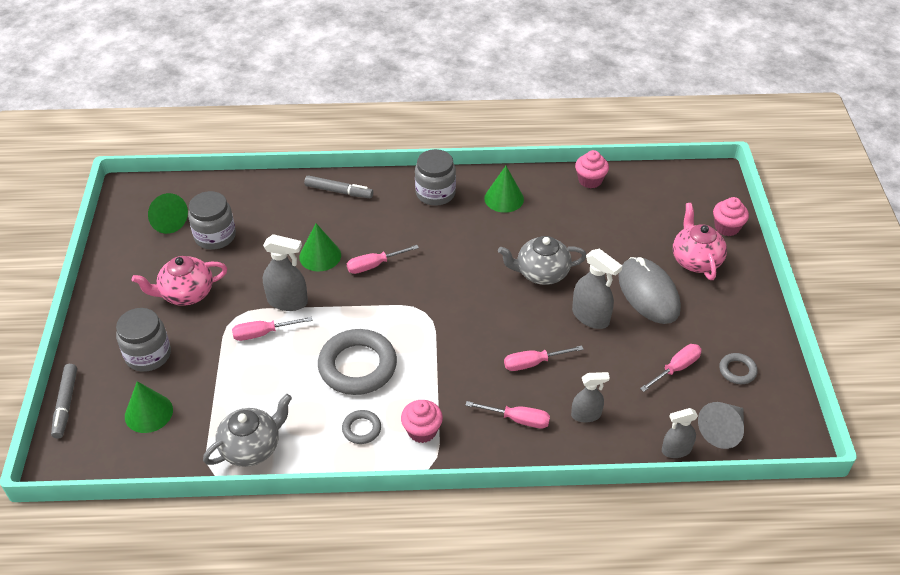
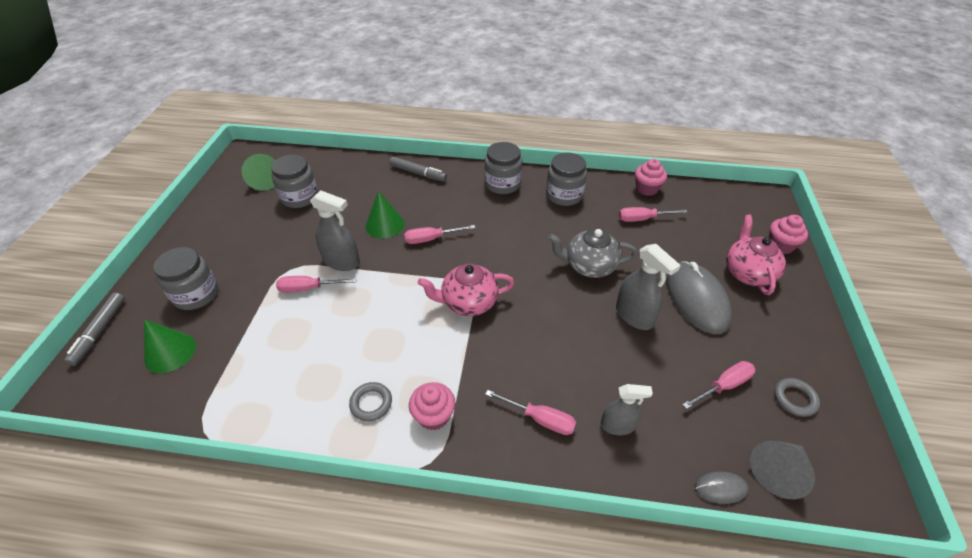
camera: 10 degrees right, 0 degrees up
pink teapot [132,256,227,306] -> pink teapot moved to [418,264,515,316]
grey teapot [203,394,292,467] -> none
grey ring [318,329,397,395] -> none
green cone [484,166,524,213] -> grey jar [546,152,587,206]
pink screwdriver [504,345,584,371] -> pink screwdriver moved to [619,207,688,222]
grey spray bottle [662,408,698,458] -> grey mouse [695,472,749,504]

